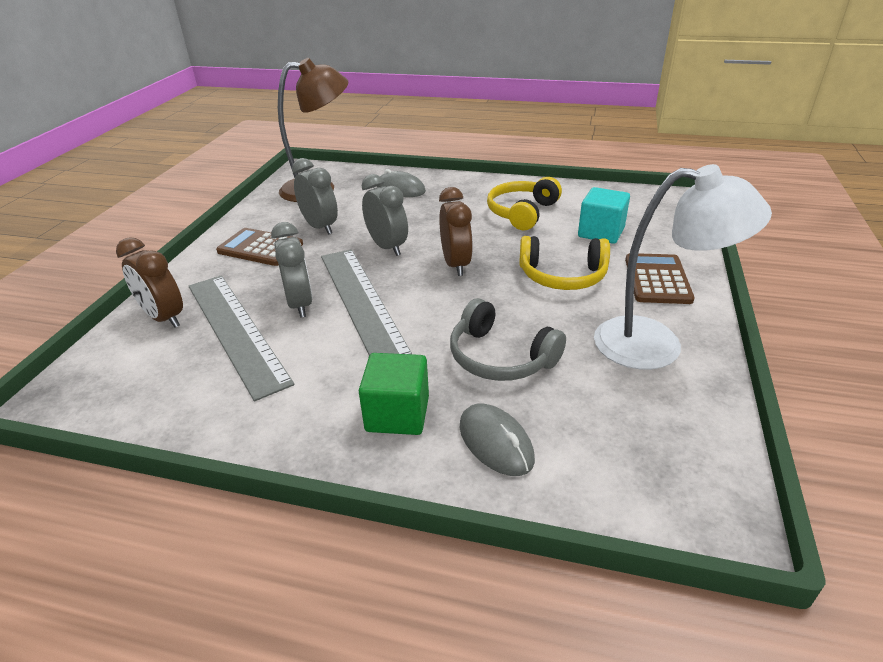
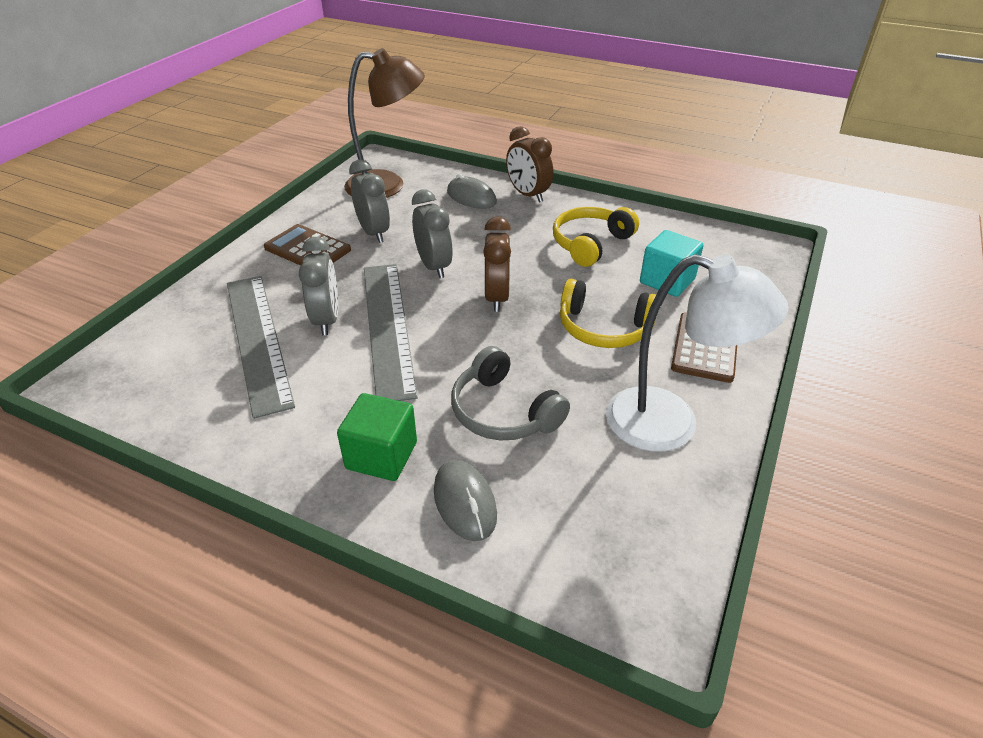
camera: 10 degrees right, 5 degrees up
brown clock [116,237,183,328] -> brown clock moved to [506,126,553,203]

